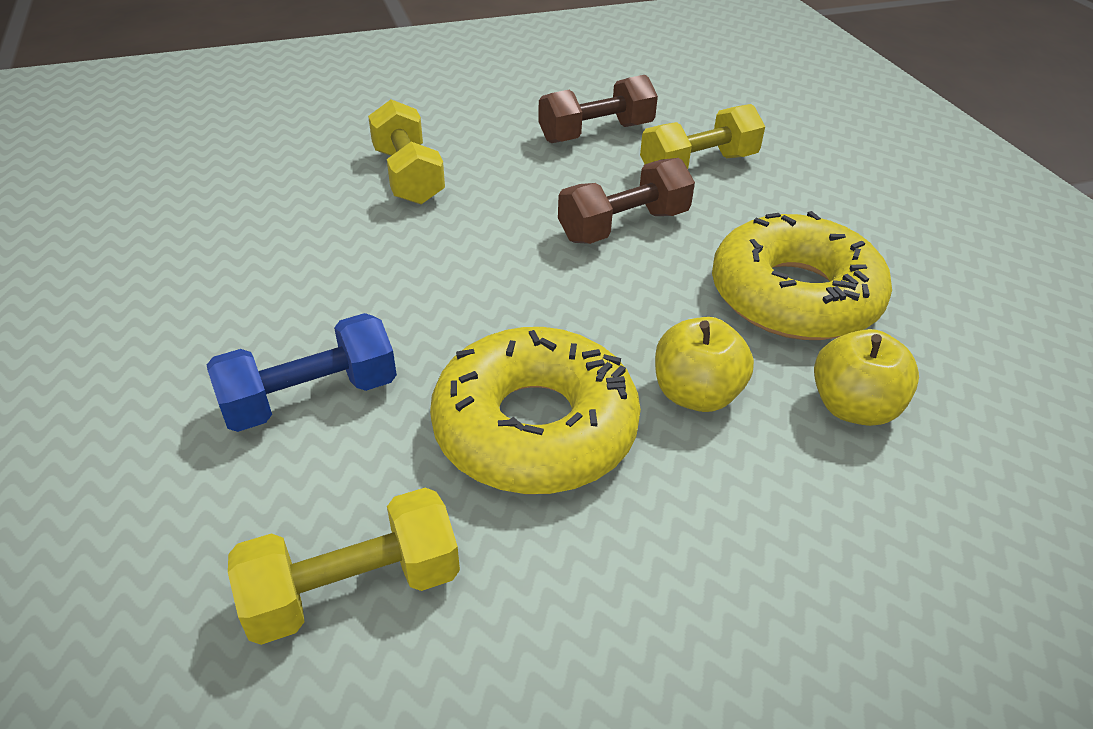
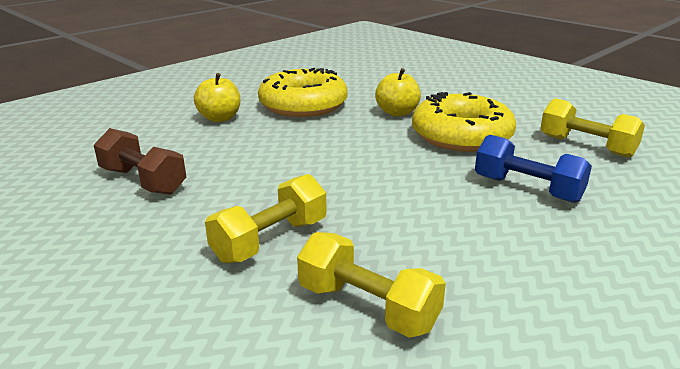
camera: 115 degrees left, 15 degrees down
brown dumbbell [558,158,695,244] -> none
yellow dumbbell [640,104,765,169] -> yellow dumbbell moved to [297,232,446,338]
yellow apple [814,329,919,426] -> yellow apple moved to [194,73,240,122]

